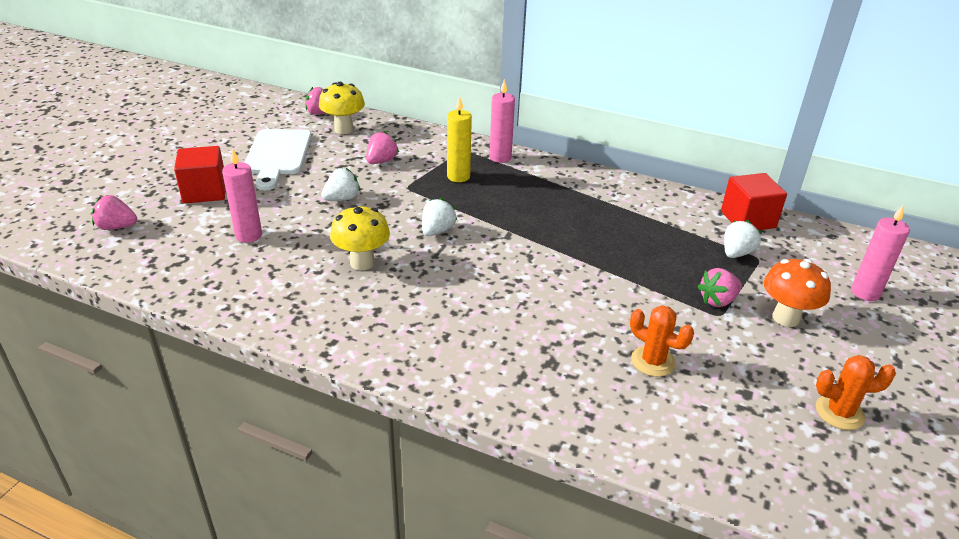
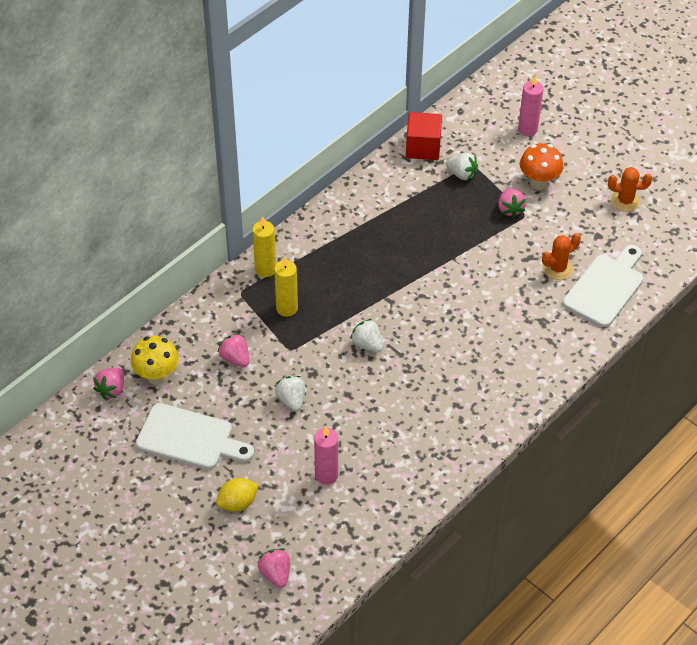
camera: 70 degrees left, 15 degrees up
pink strawberry [92,195,137,230] -> pink strawberry turned 135 degrees clockwise [258,549,290,588]
red cube [174,146,226,204] -> yellow lemon [216,478,259,512]
yellow mushroom [330,205,390,270] -> none
pink candle [489,79,515,163] -> yellow candle [252,217,276,277]
white strawberry [724,220,762,258] -> white strawberry turned 150 degrees clockwise [446,153,478,180]
orange cactus [816,355,896,430] -> orange cactus turned 75 degrees clockwise [608,167,652,211]
none -> white cutting board [563,245,644,327]

